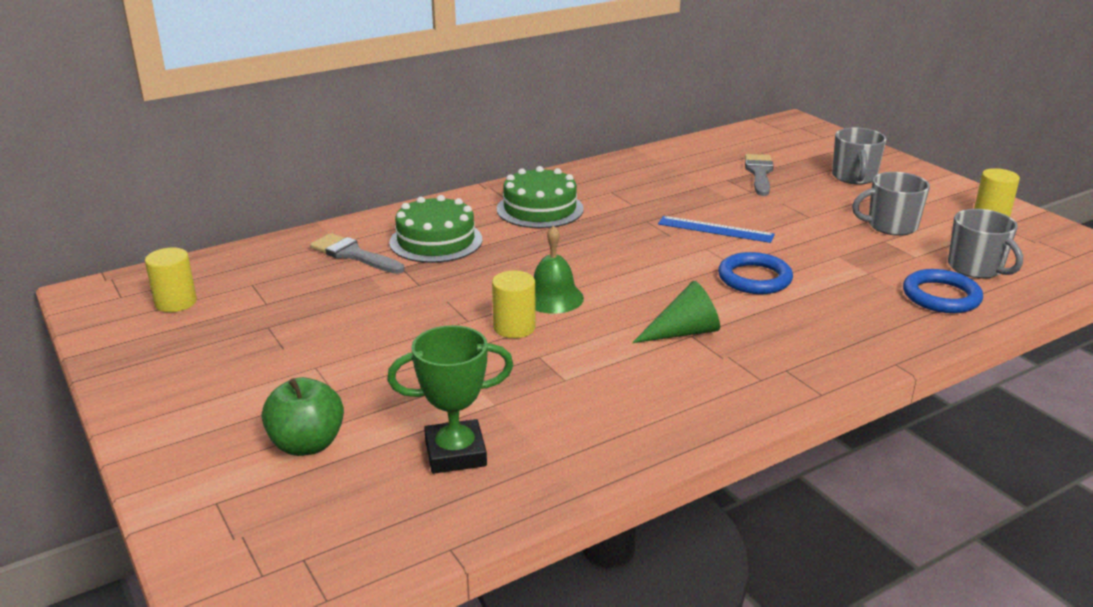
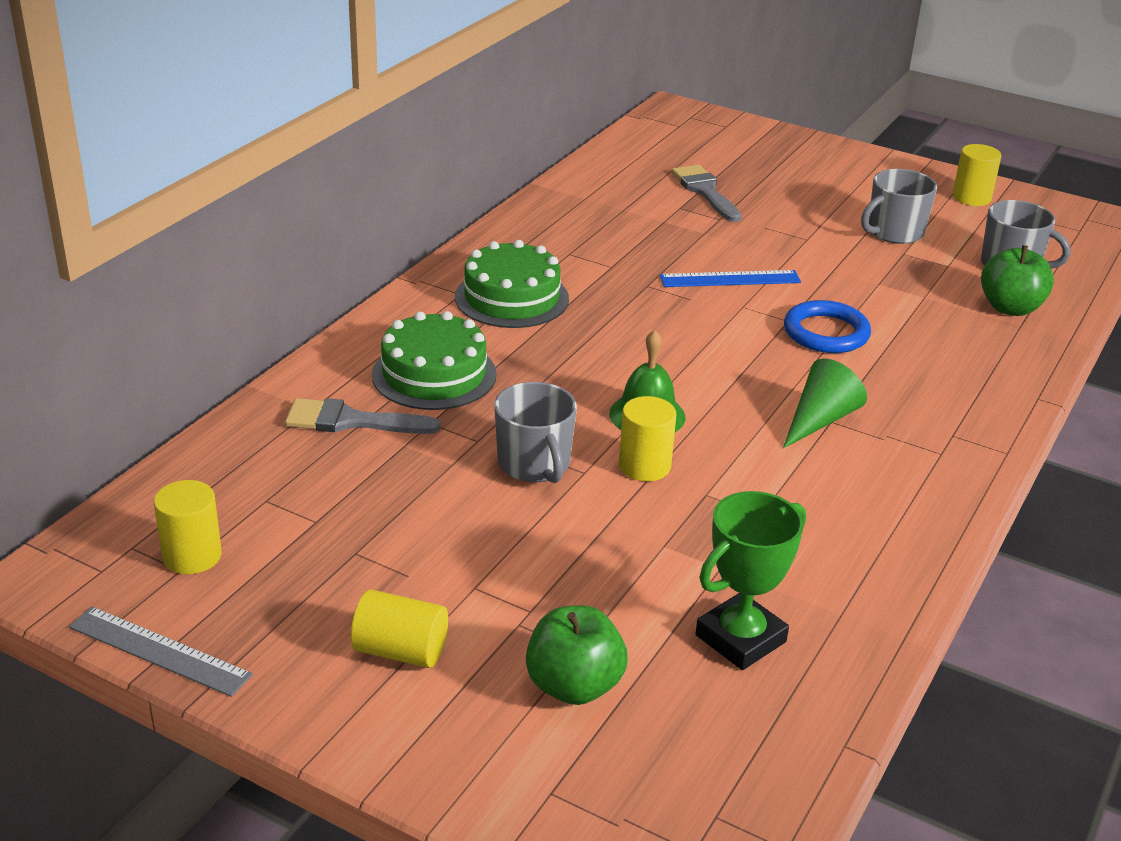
camera: 30 degrees left, 5 degrees up
grey mug [832,128,886,184] -> grey mug moved to [494,382,577,483]
blue ring [903,269,983,313] -> green apple [981,245,1054,316]
none -> grey ruler [69,606,253,697]
none -> yellow cylinder [351,590,448,668]

